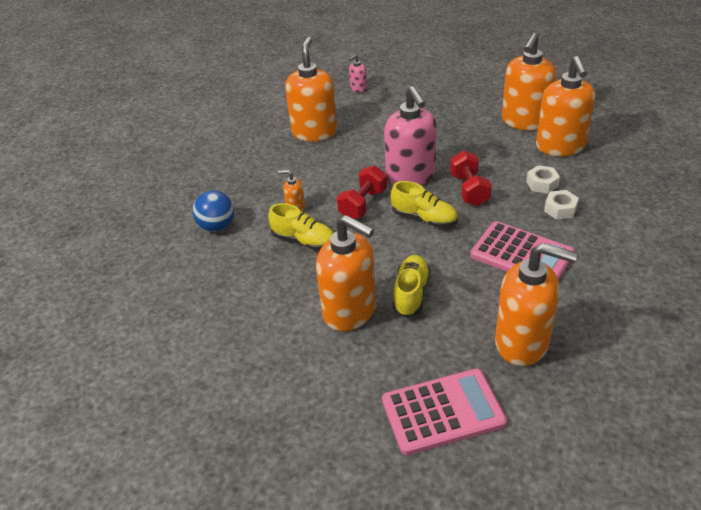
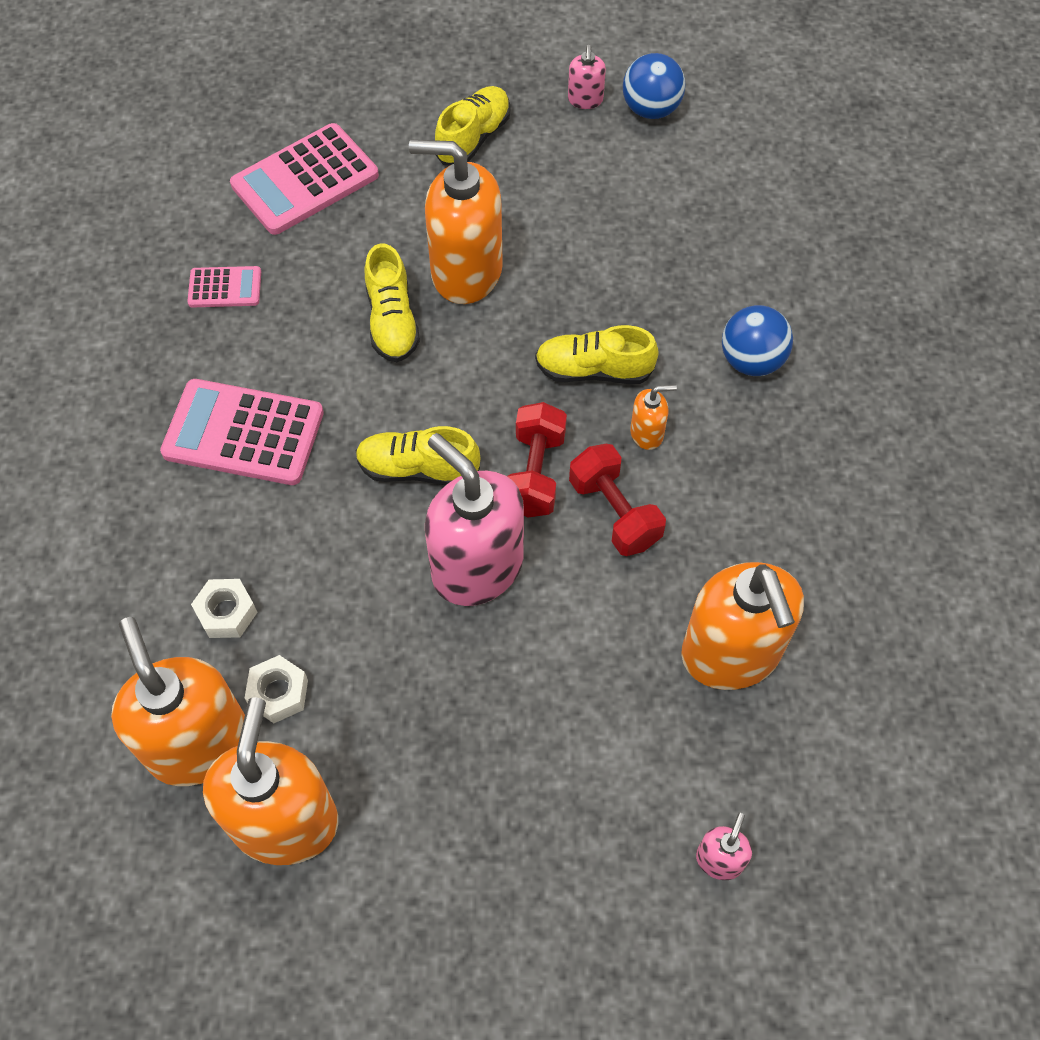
camera: 155 degrees right, 20 degrees up
red dumbbell [450,151,492,206] -> red dumbbell moved to [569,444,666,556]
orange soap dispenser [495,243,578,366] -> pink calculator [187,266,261,308]
white nut [544,190,579,220] -> white nut moved to [244,655,308,723]
none -> yellow shoe [435,86,511,165]
none -> pink soap dispenser [568,45,606,109]
none -> blue ball [623,53,686,119]

